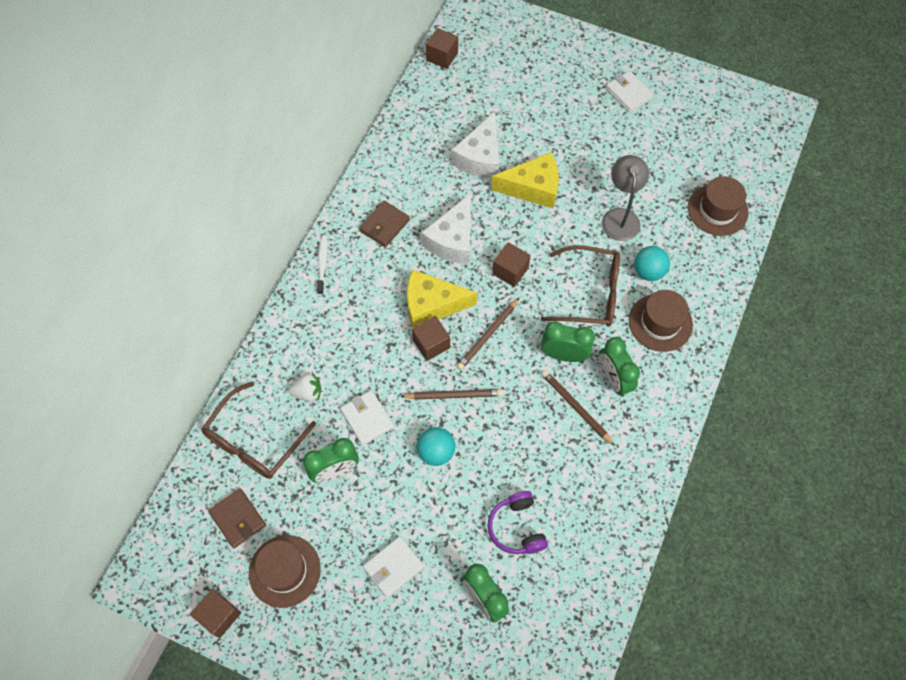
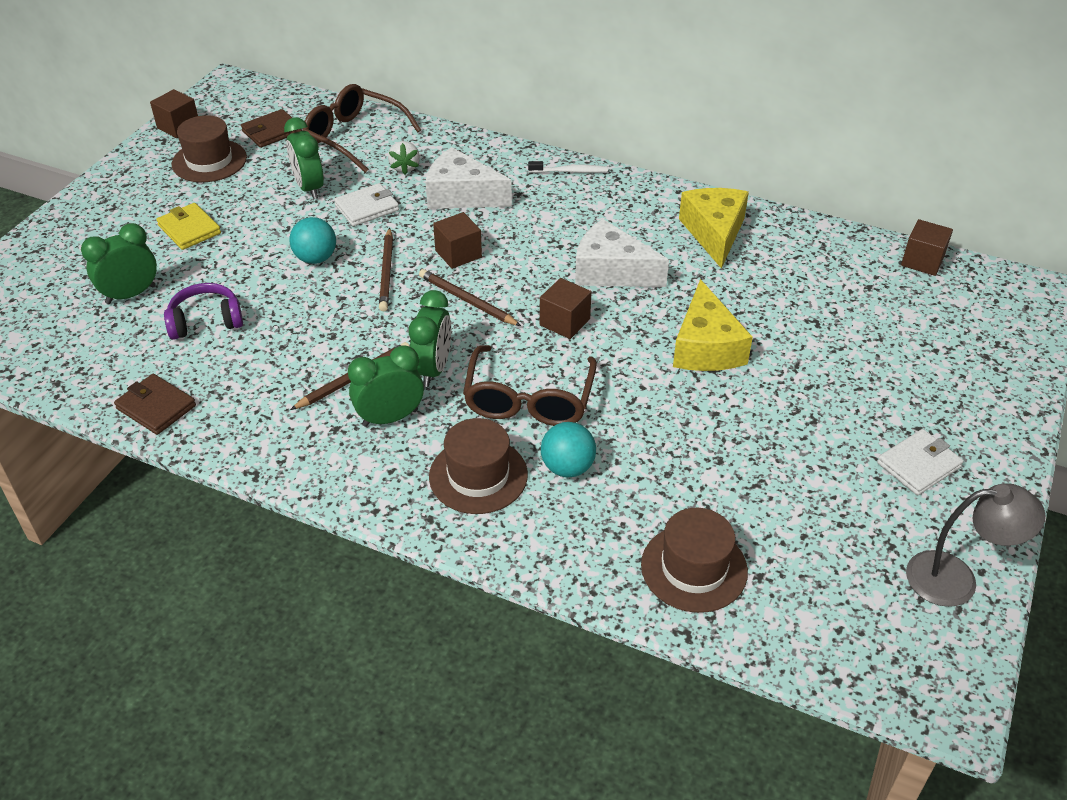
camera: 90 degrees right, 20 degrees down
brown wallet [359,200,410,247] -> brown wallet moved to [114,374,196,435]
white wallet [363,536,424,598] -> yellow wallet [156,203,221,250]
yellow cheese [407,269,477,328] -> yellow cheese moved to [679,188,749,269]
white cheese [452,112,499,178] -> white cheese moved to [426,147,512,209]
grey lamp [602,155,649,241] -> grey lamp moved to [906,483,1046,607]

